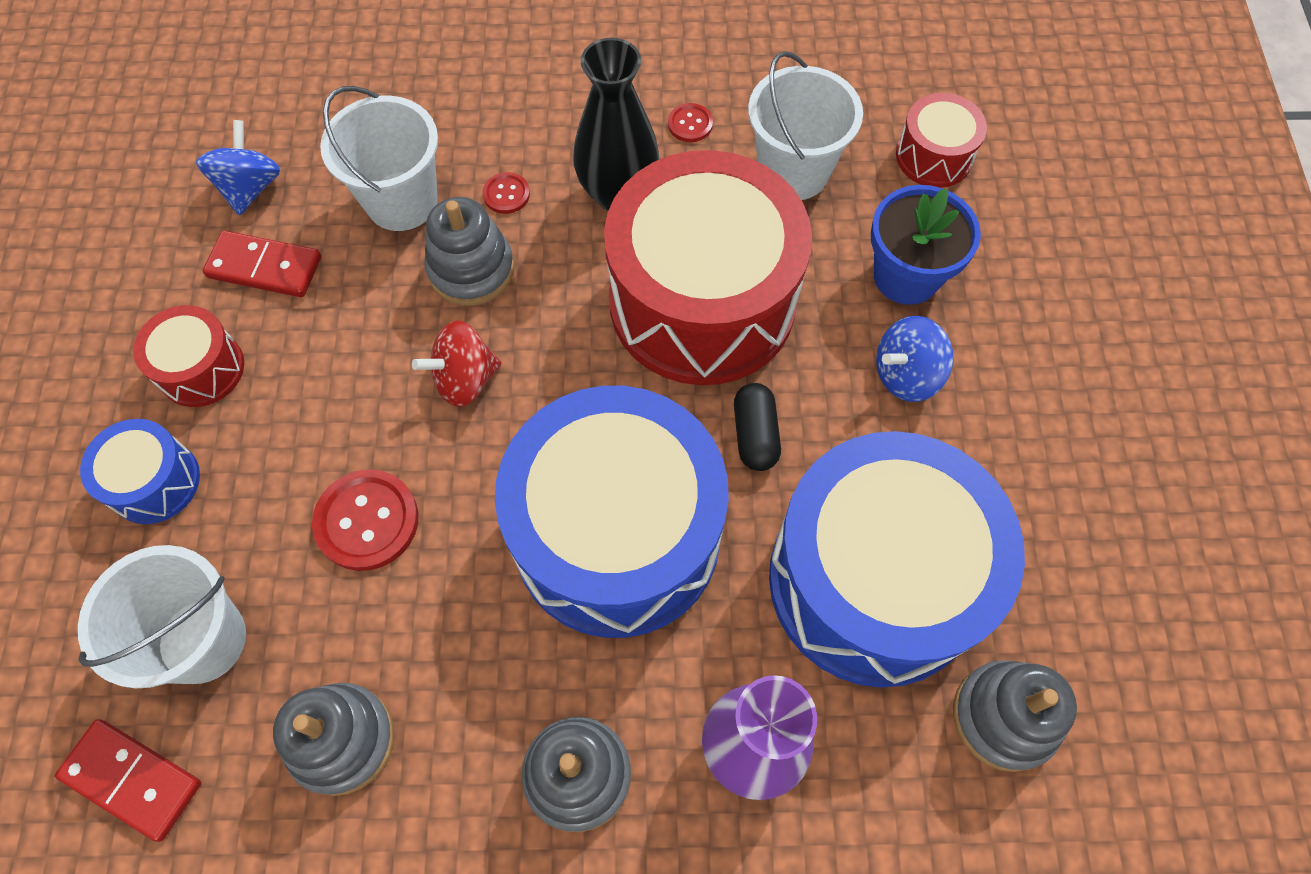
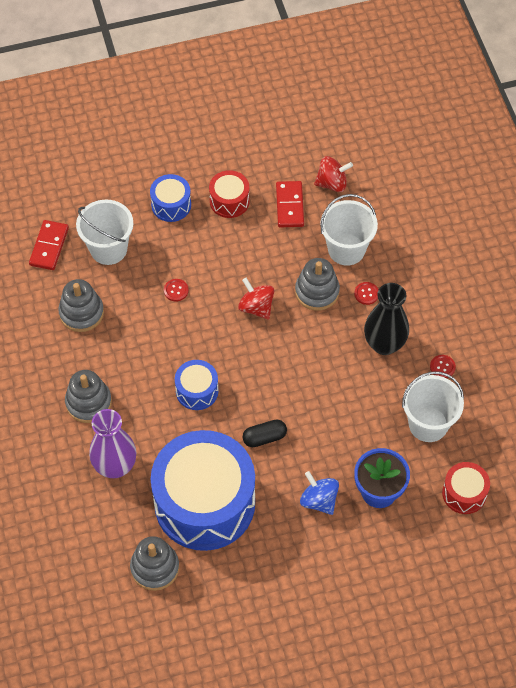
camera: 75 degrees right, 5 degrees down
blue spinning top [196,120,281,216] -> red spinning top [314,156,353,192]
red button [312,469,419,571] -> red button [164,279,189,302], size x0.53
blue drum [495,386,729,638] -> blue drum [175,360,219,410], size x0.44
red drum [604,150,812,385] -> none

